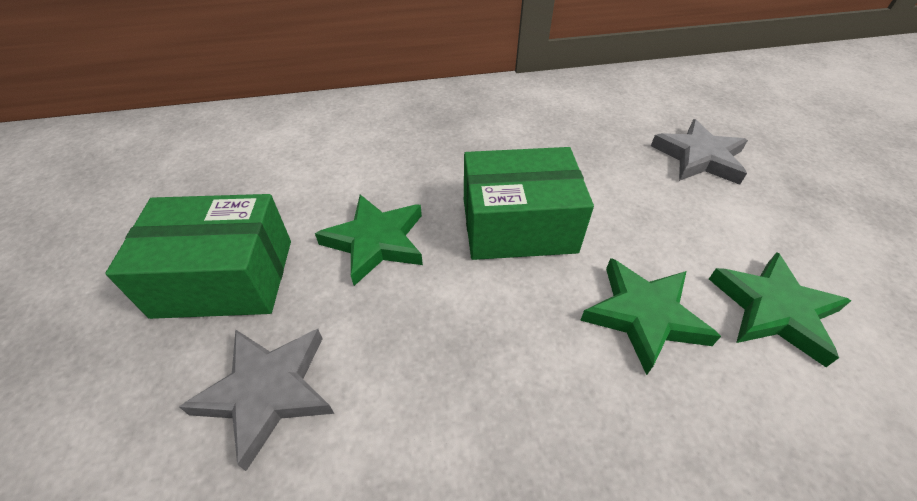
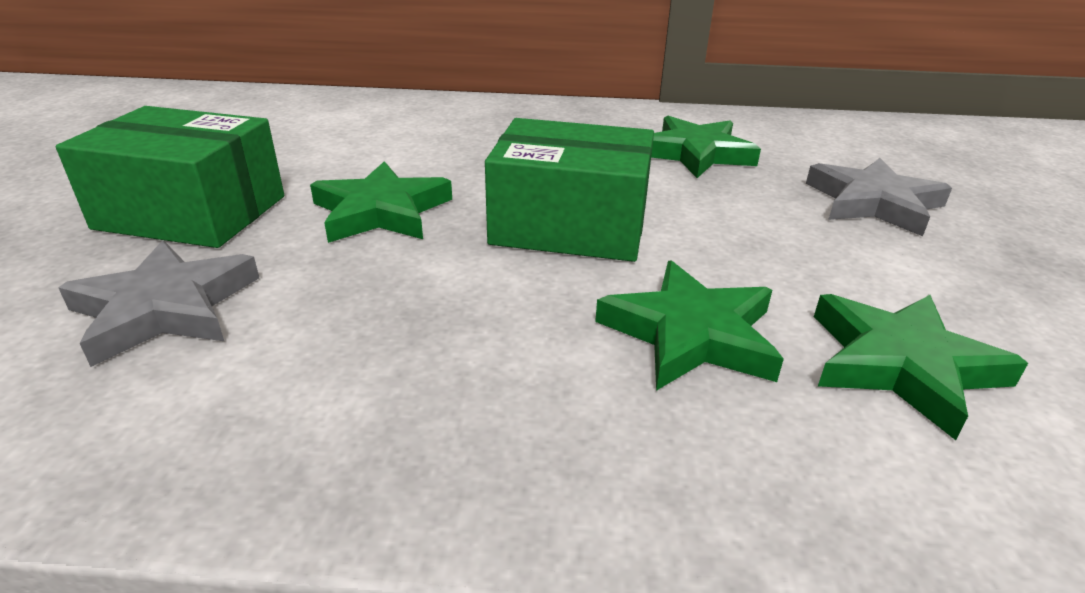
camera: 15 degrees right, 15 degrees down
none -> green star [651,116,761,178]

